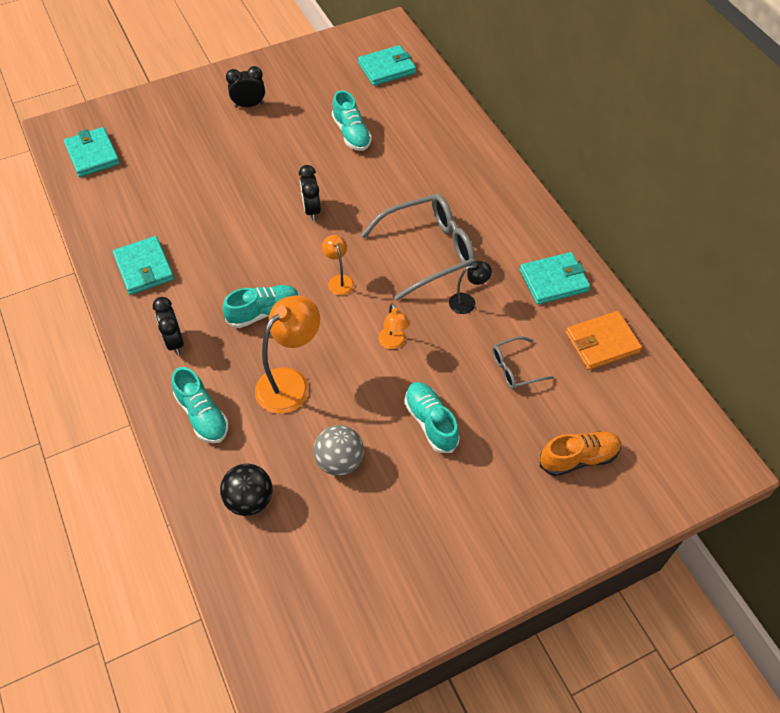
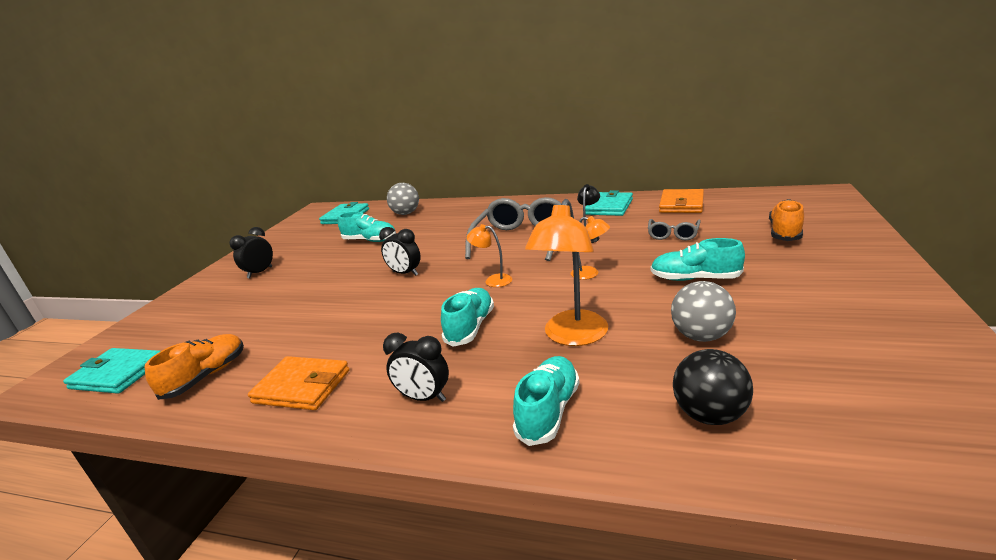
camera: 45 degrees left, 30 degrees down
turquoise wallet [113,236,174,295] -> orange wallet [248,356,349,410]
turquoise shoe [171,367,229,444] -> turquoise shoe turned 75 degrees counterclockwise [513,356,580,446]
orange lamp [255,295,320,414] -> orange lamp turned 150 degrees counterclockwise [525,199,608,346]
none -> orange shoe [145,334,244,400]
none -> grey ball [387,183,419,215]

